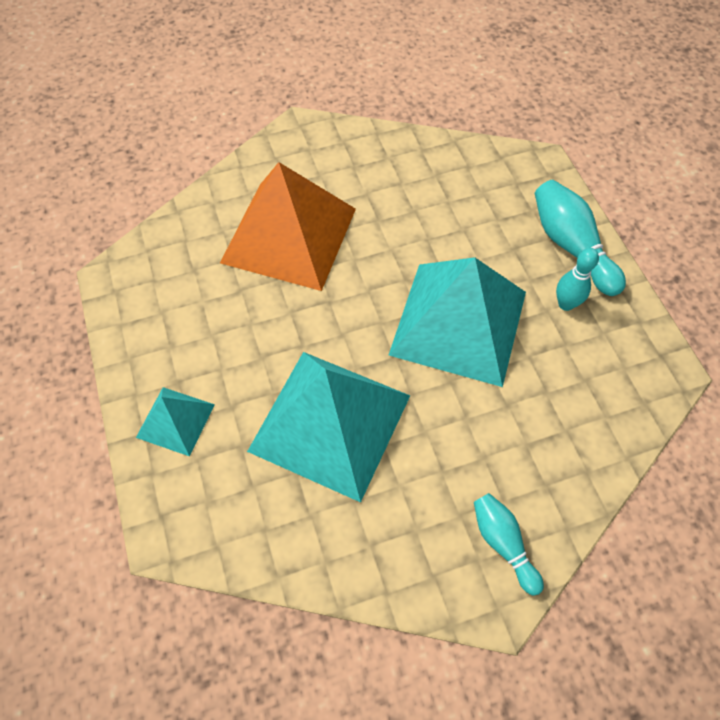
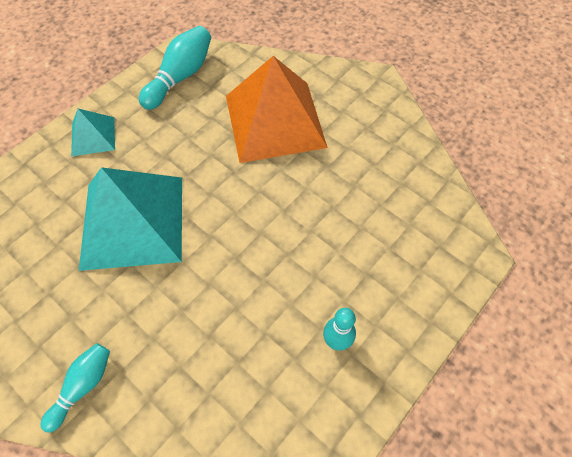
camera: 60 degrees right, 0 degrees up
turquoise pyramid [389,257,526,387] -> none
turquoise bowling pin [535,180,626,296] -> turquoise bowling pin moved to [139,26,211,110]

